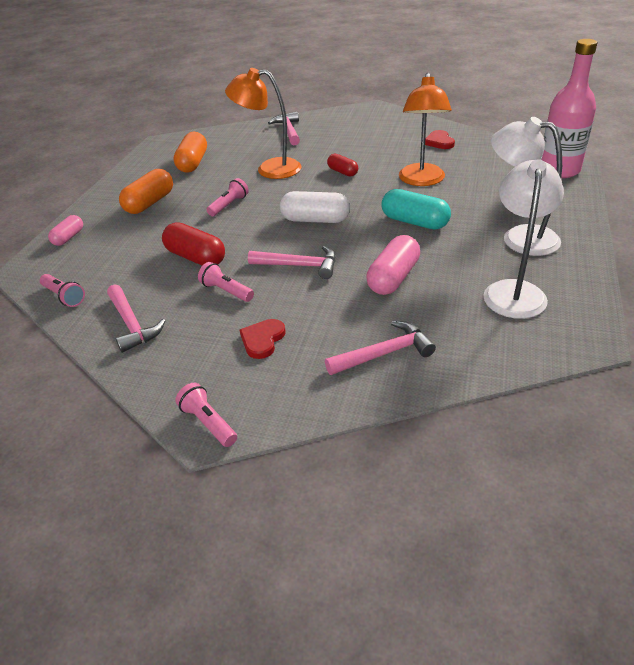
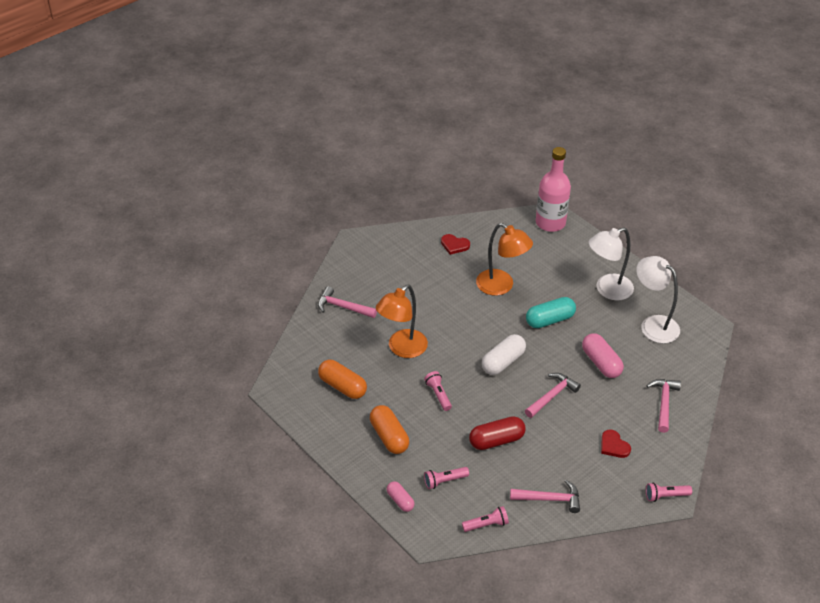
camera: 60 degrees left, 5 degrees up
pink flashlight [198,262,254,302] -> pink flashlight moved to [424,467,469,489]
red capsule [327,154,358,177] -> none

